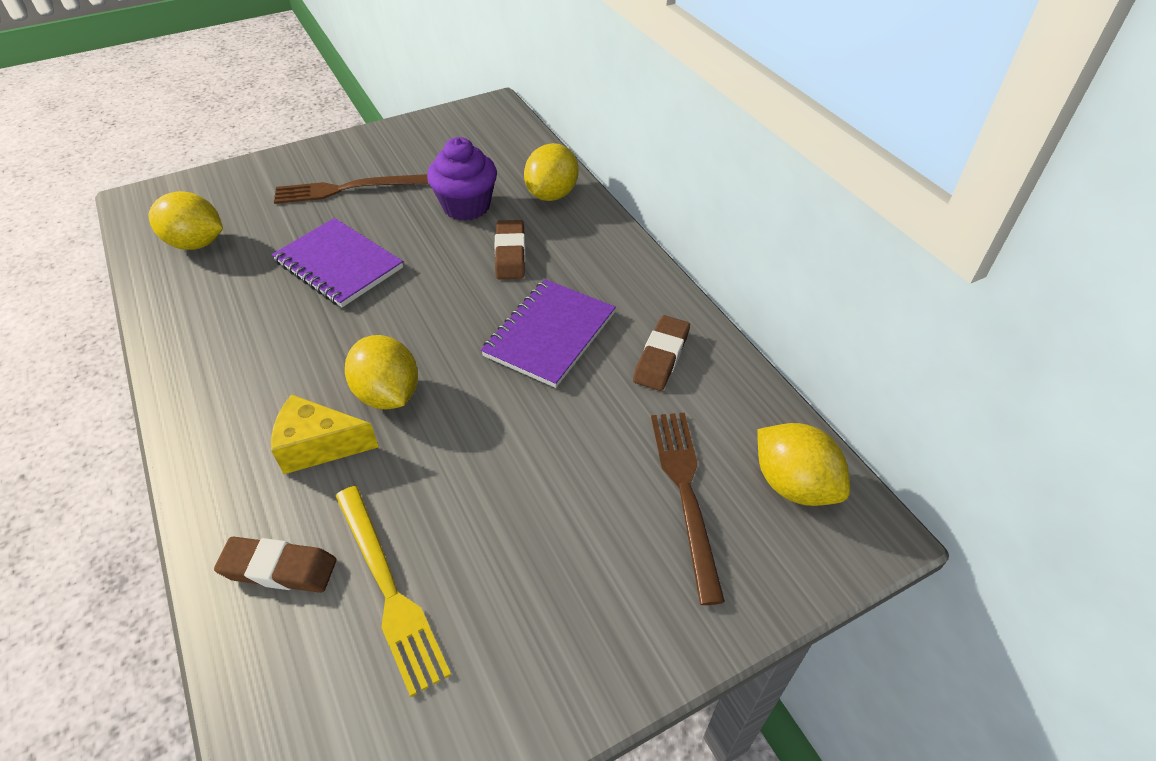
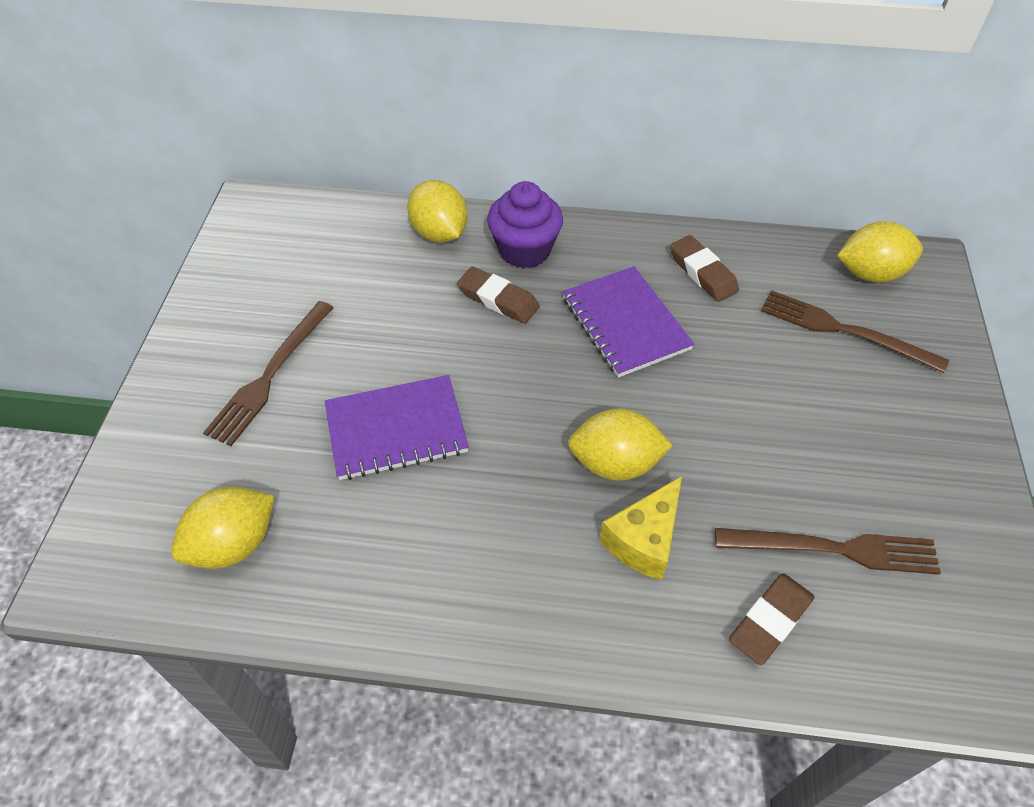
camera: 55 degrees left, 5 degrees up
yellow fork [336,486,451,697] -> brown fork [715,528,941,575]
purple cupcake [427,137,497,221] -> purple cupcake moved to [487,181,563,268]

